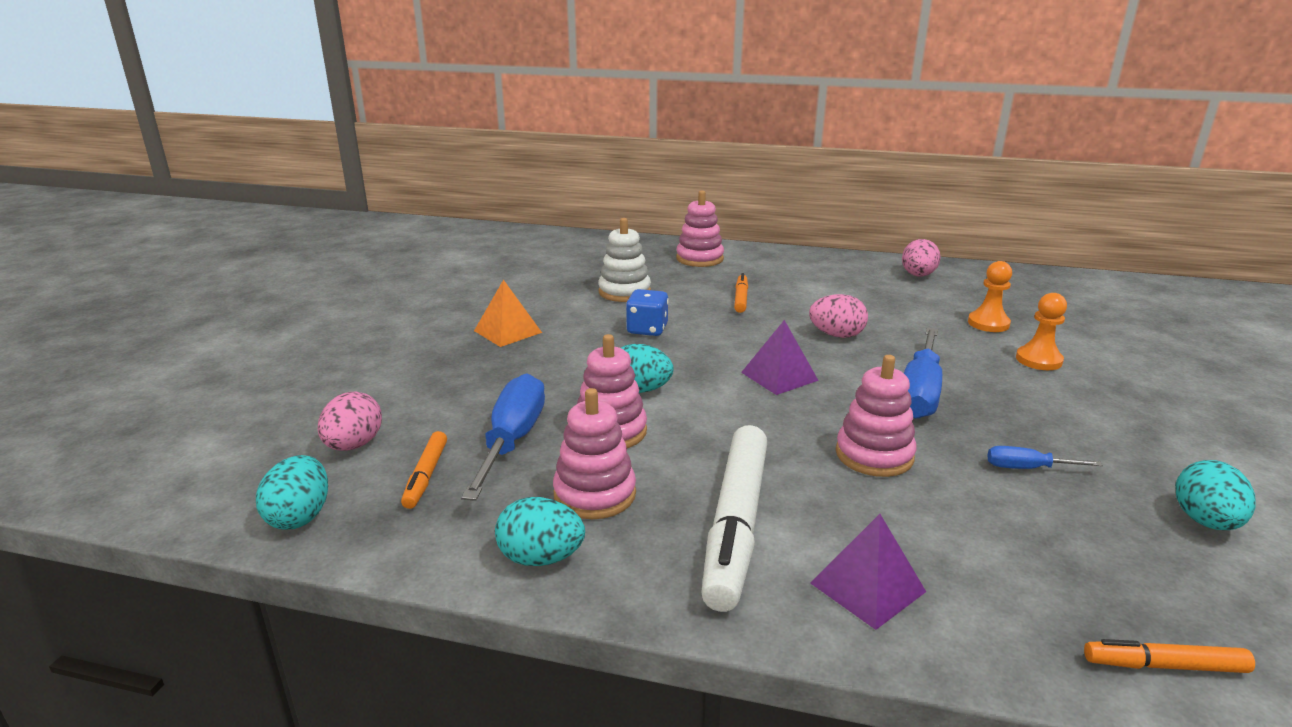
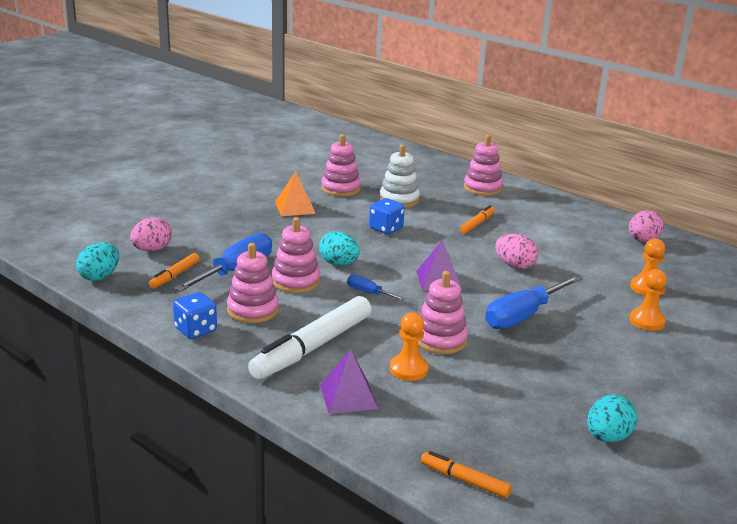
camera: 25 degrees right, 0 degrees up
turquoise egg [495,497,585,566] -> blue dice [173,292,217,339]
blue screwdriver [987,446,1103,469] -> blue screwdriver moved to [347,275,406,301]
none -> pink stacking toy [321,134,361,197]
none -> orange pawn [390,312,429,381]

